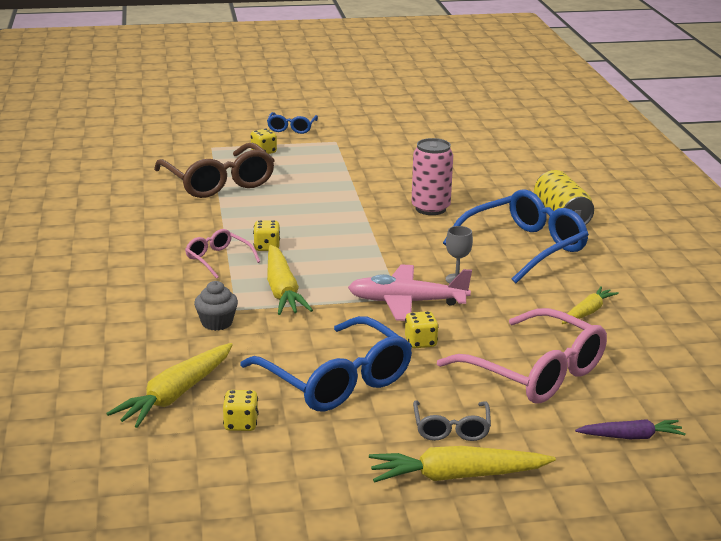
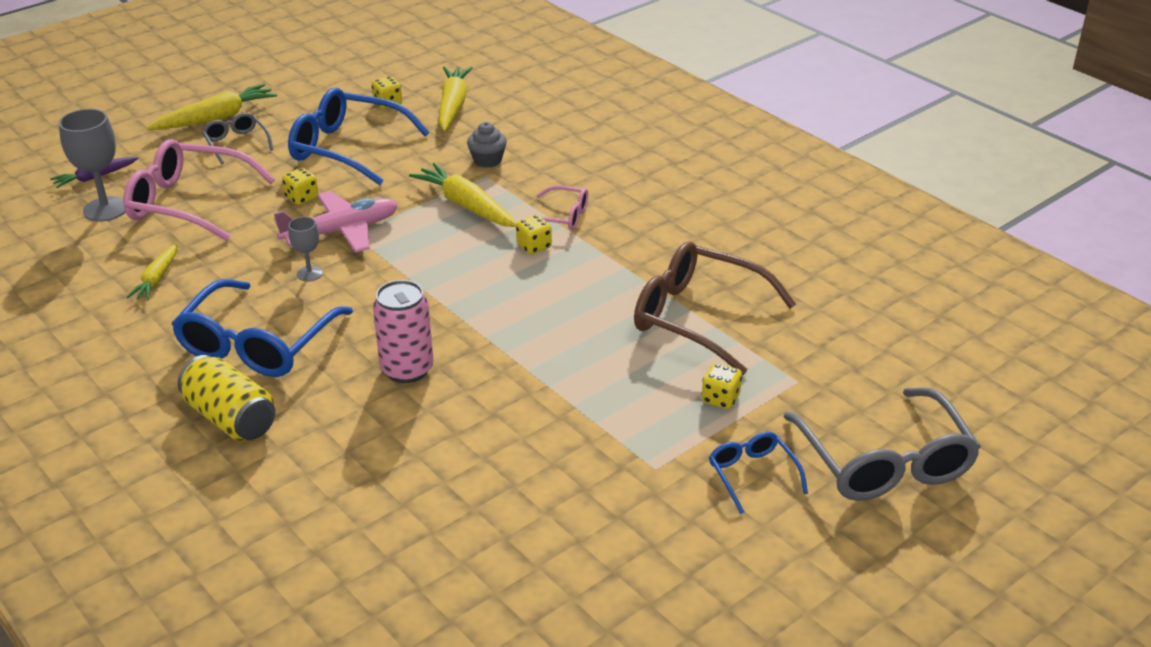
camera: 150 degrees right, 10 degrees up
none -> grey goblet [59,109,125,222]
none -> grey glasses [783,387,981,501]

